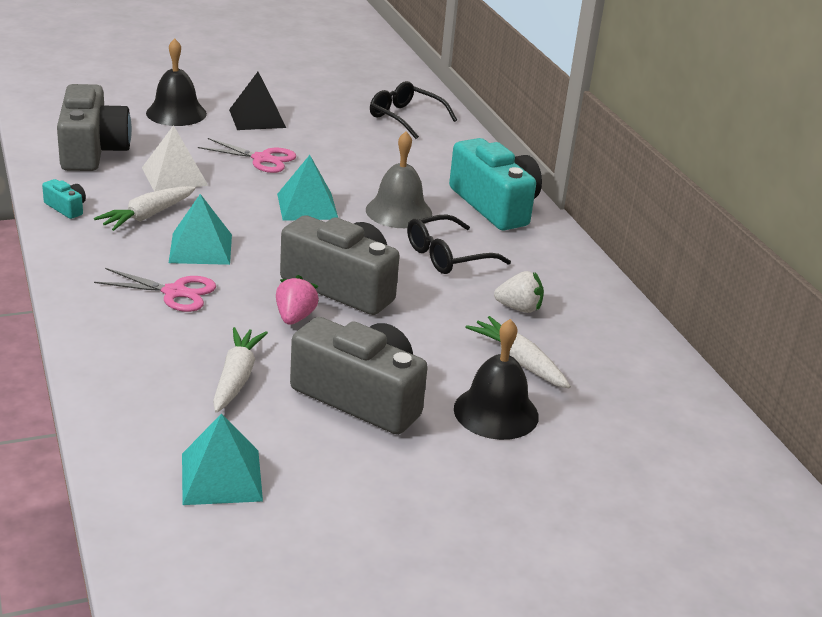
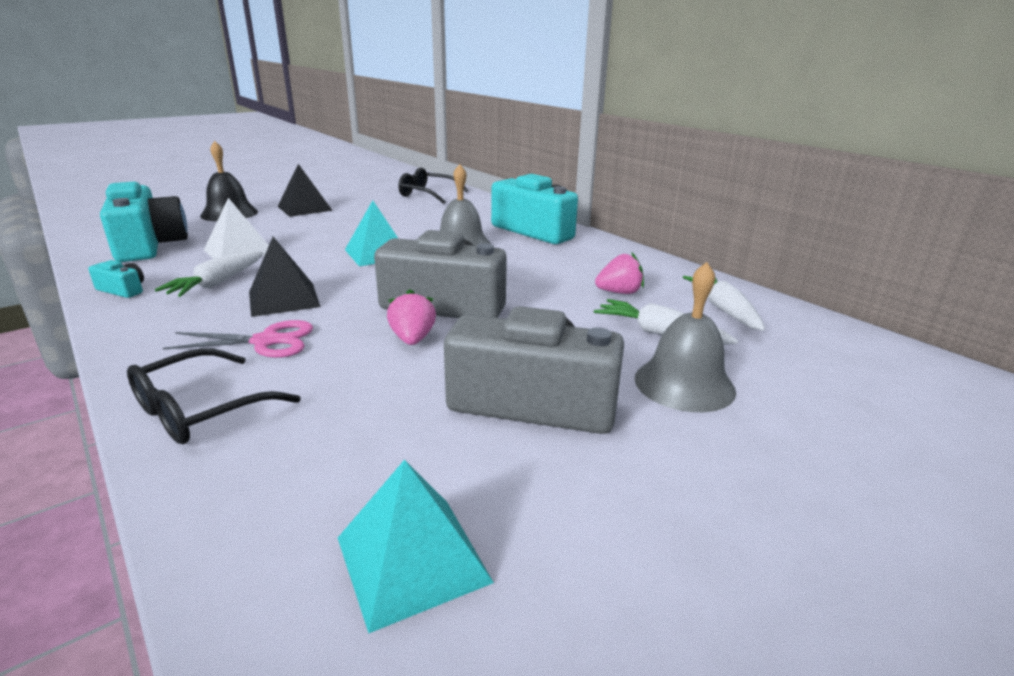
camera: 15 degrees left, 5 degrees down
grey camera [57,84,132,171] -> turquoise camera [100,182,188,262]
turquoise pyramid [169,194,232,265] -> black pyramid [249,237,320,317]
pink scissors [198,138,296,173] -> none
white carrot [213,327,268,413] -> white carrot moved to [683,276,765,331]
black glasses [407,214,511,274] -> black glasses moved to [127,348,300,444]
black bell [454,319,539,440] -> grey bell [635,262,736,412]
white strawberry [494,271,544,313] -> pink strawberry [595,253,644,294]

